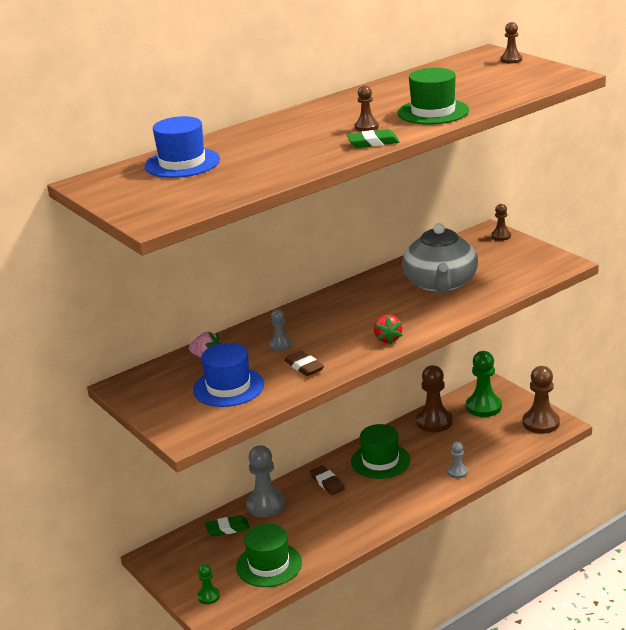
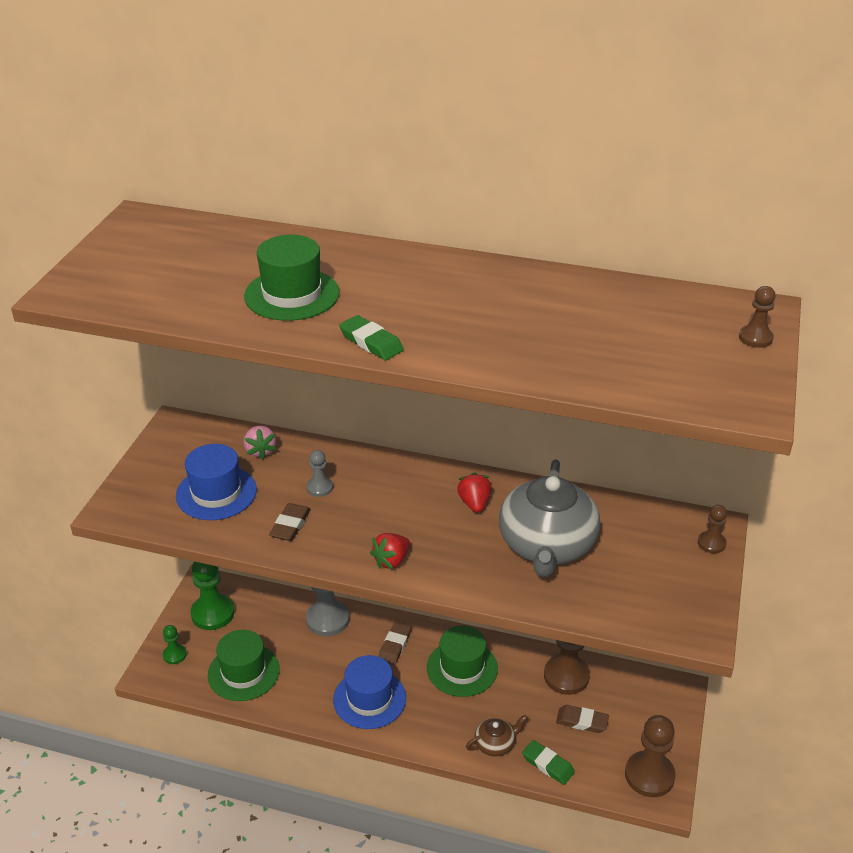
camera: 50 degrees right, 10 degrees up
blue hat [145,116,220,178] -> blue hat moved to [333,655,406,729]
green eraser [205,515,250,537] -> green eraser moved to [522,740,575,785]
brown pawn [355,85,379,131] -> none
green hat [398,68,469,125] -> green hat moved to [244,235,340,321]
grey teapot [402,223,478,293] -> grey teapot turned 45 degrees counterclockwise [499,460,600,577]
grey pawn [448,442,468,478] -> brown teapot [466,715,528,757]
green pawn [466,351,502,417] -> green pawn moved to [190,562,234,630]
none -> red strawberry [457,472,491,513]
none -> brown eraser [556,705,609,733]

